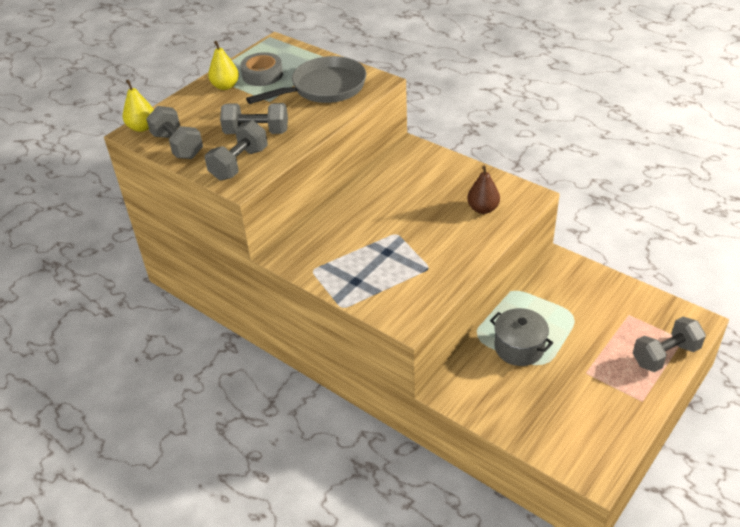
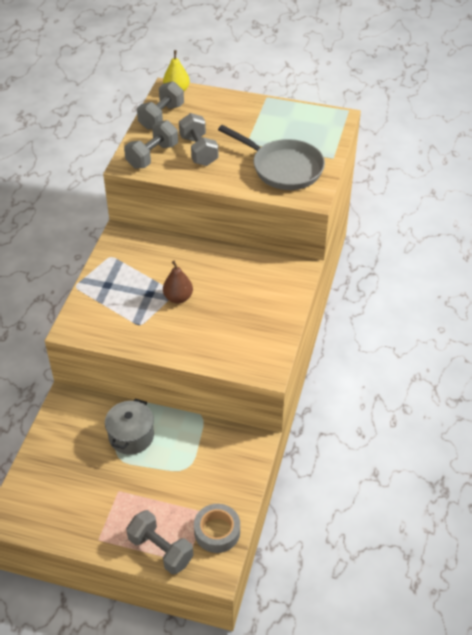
camera: 65 degrees right, 5 degrees up
grey dumbbell [205,120,268,181] -> grey dumbbell turned 60 degrees counterclockwise [124,120,178,169]
yellow pear [208,41,239,90] -> none
grey tape [240,52,283,86] -> grey tape moved to [194,504,240,553]
brown pear [467,166,500,214] -> brown pear moved to [163,261,193,303]

